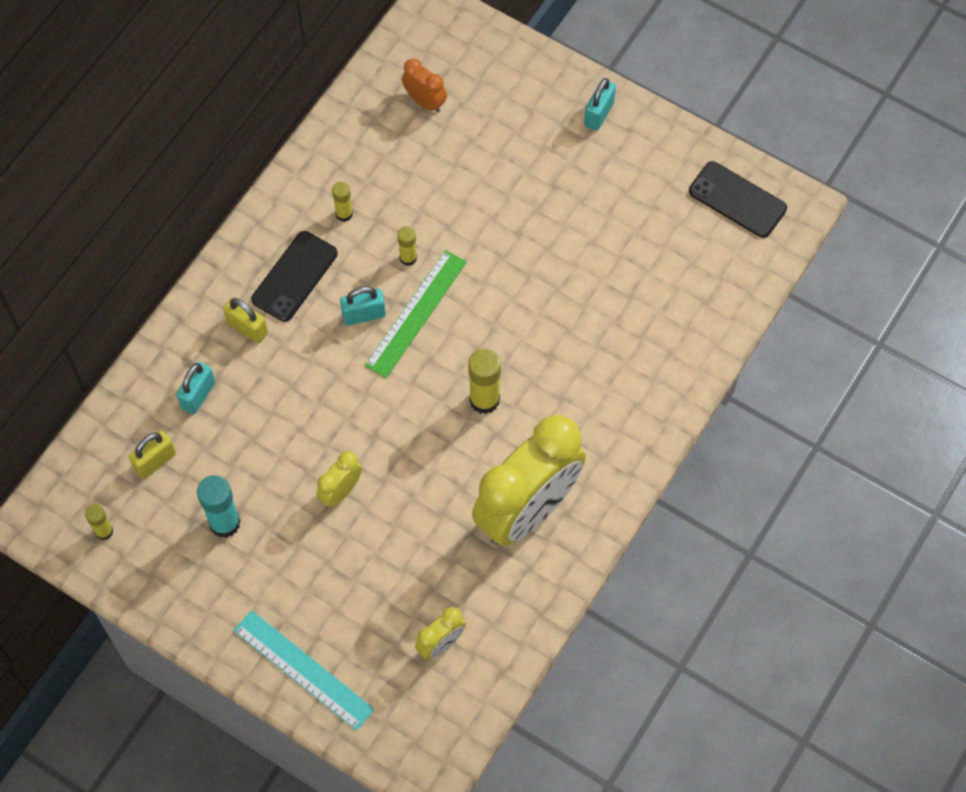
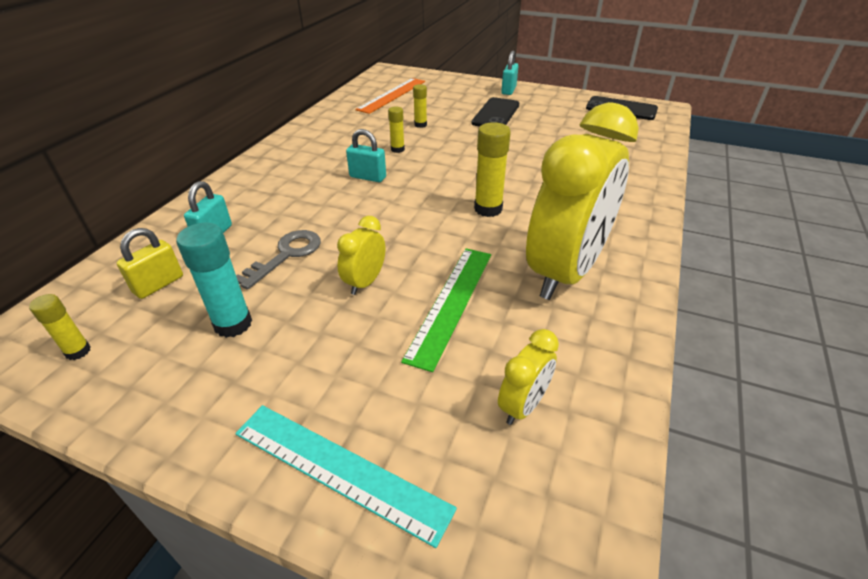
camera: 10 degrees left, 25 degrees down
yellow padlock [223,298,268,344] -> none
black phone [251,231,338,322] -> black phone moved to [472,97,519,127]
yellow glue stick [332,182,353,222] -> yellow glue stick moved to [413,84,427,128]
turquoise padlock [340,287,386,326] -> turquoise padlock turned 45 degrees clockwise [346,129,386,182]
green ruler [365,250,467,378] -> green ruler moved to [401,248,491,372]
orange clock [402,58,447,113] -> orange ruler [355,78,425,114]
none -> grey key [236,230,321,290]

